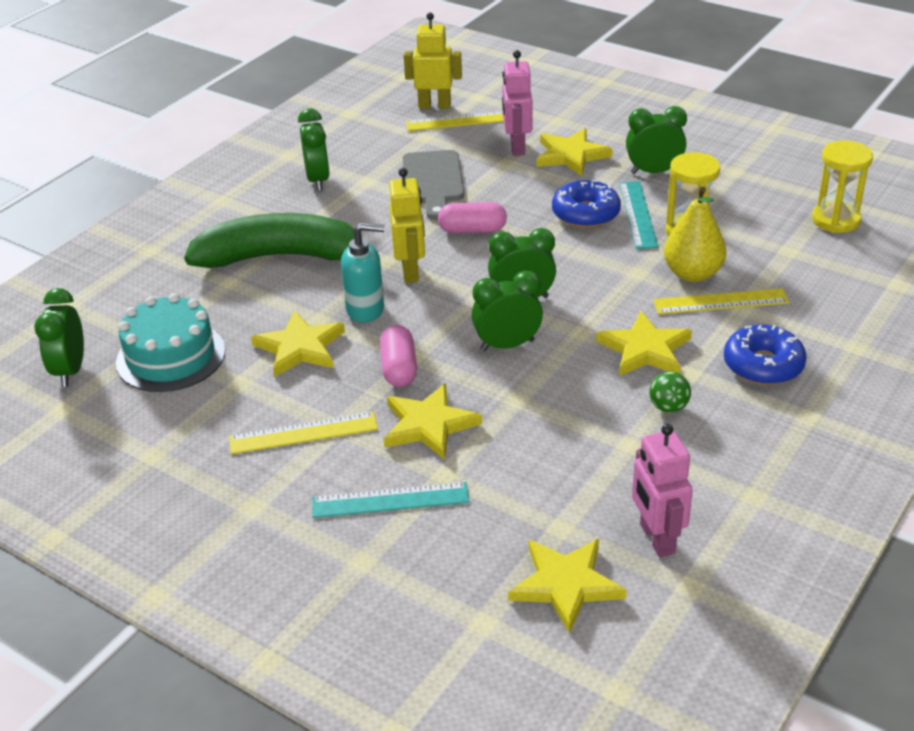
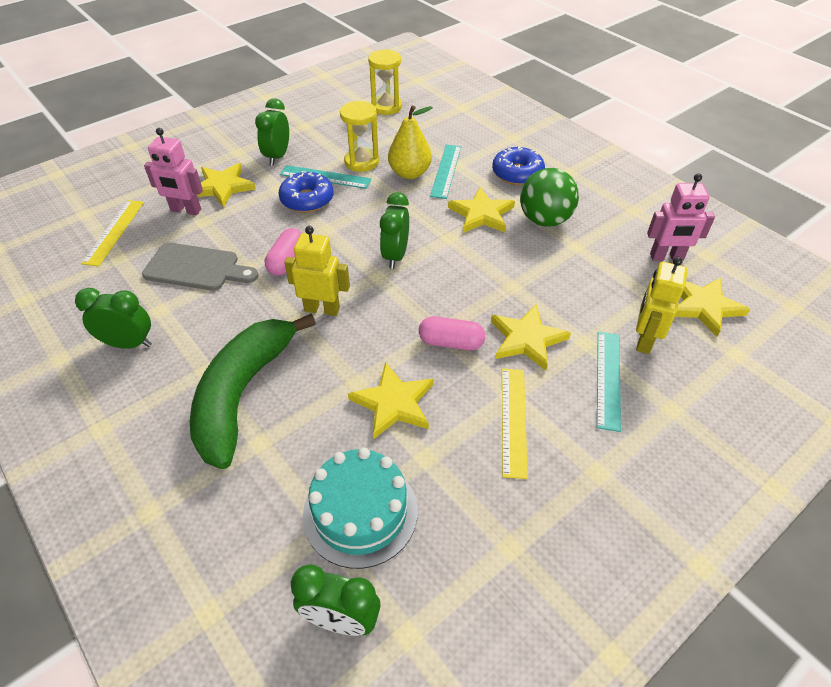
camera: 75 degrees left, 10 degrees up
turquoise soap dispenser [341,223,385,323] -> none
yellow robot [404,13,462,109] -> yellow robot moved to [636,257,687,354]
green clock [471,271,543,351] -> none
green ball [649,372,691,413] -> green ball [520,168,579,227], size x2.03
yellow ruler [653,288,790,314] -> turquoise ruler [430,145,461,199]

